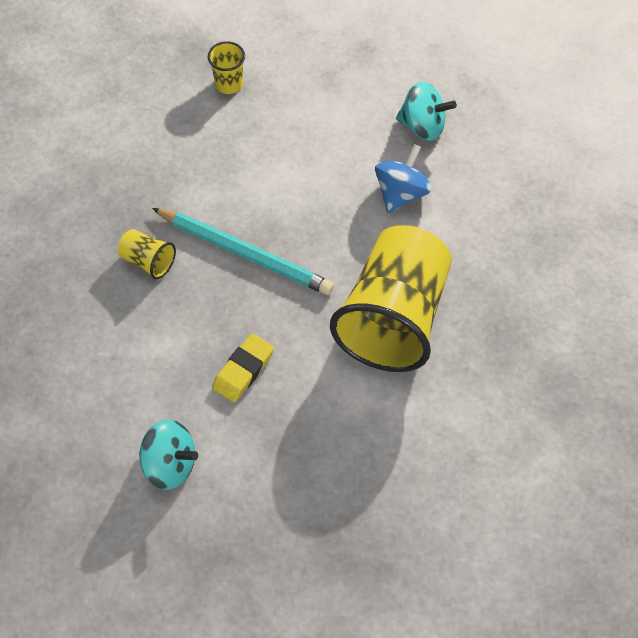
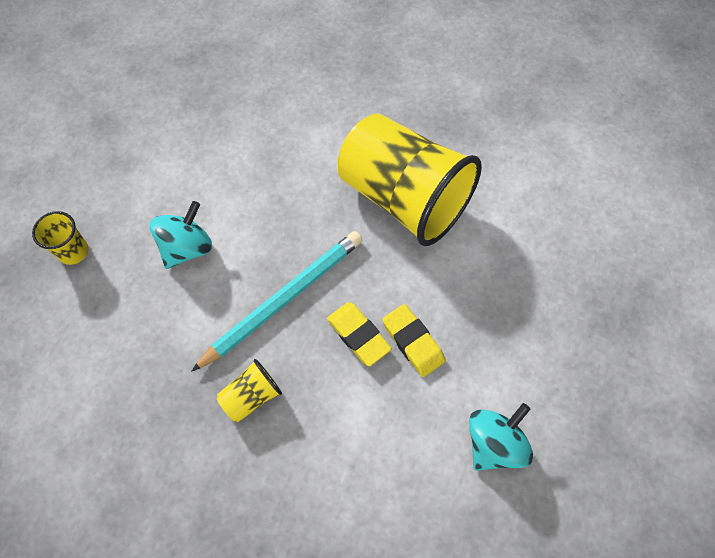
camera: 70 degrees left, 5 degrees up
blue spinning top [375,144,432,213] -> none
turquoise spinning top [396,82,457,141] -> turquoise spinning top moved to [150,201,212,269]
none -> yellow eraser [327,302,392,366]

